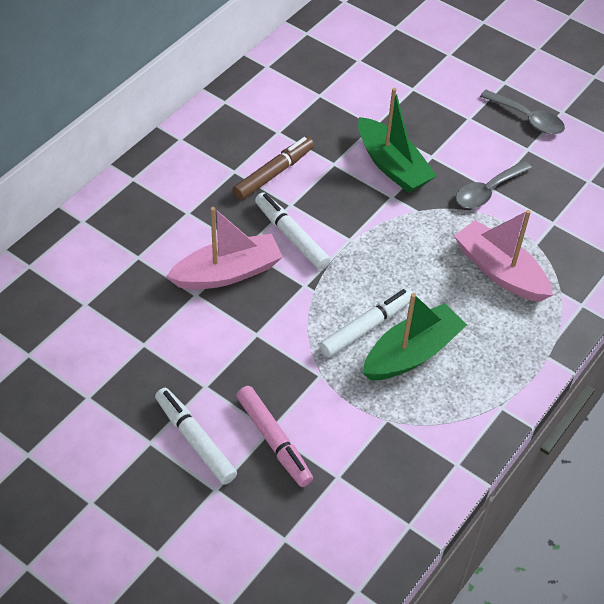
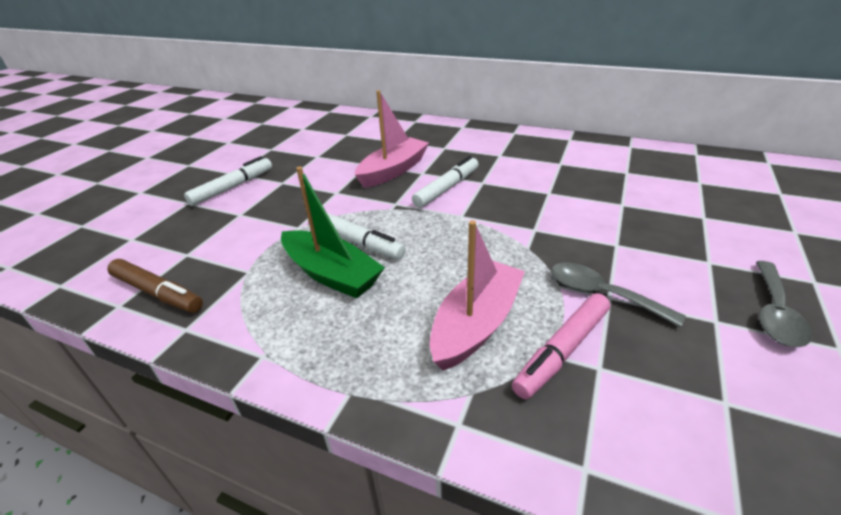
camera: 80 degrees right, 15 degrees down
pink boat [166,207,283,289] -> pink boat turned 105 degrees counterclockwise [355,90,429,188]
brown marker [232,137,314,200] -> brown marker moved to [107,259,203,313]
pink marker [236,386,313,487] -> pink marker moved to [512,293,610,399]
green boat [358,88,437,193] -> none

